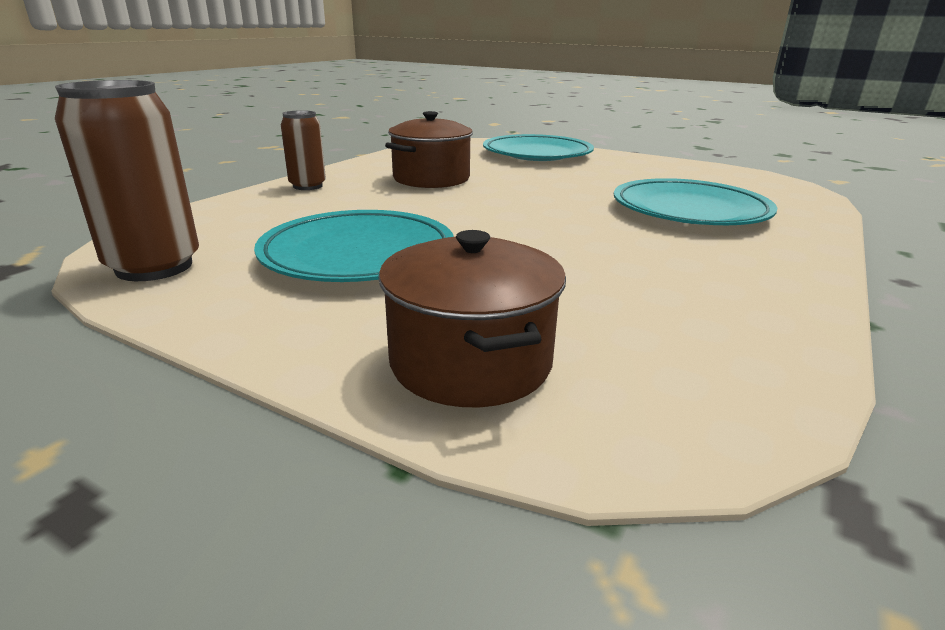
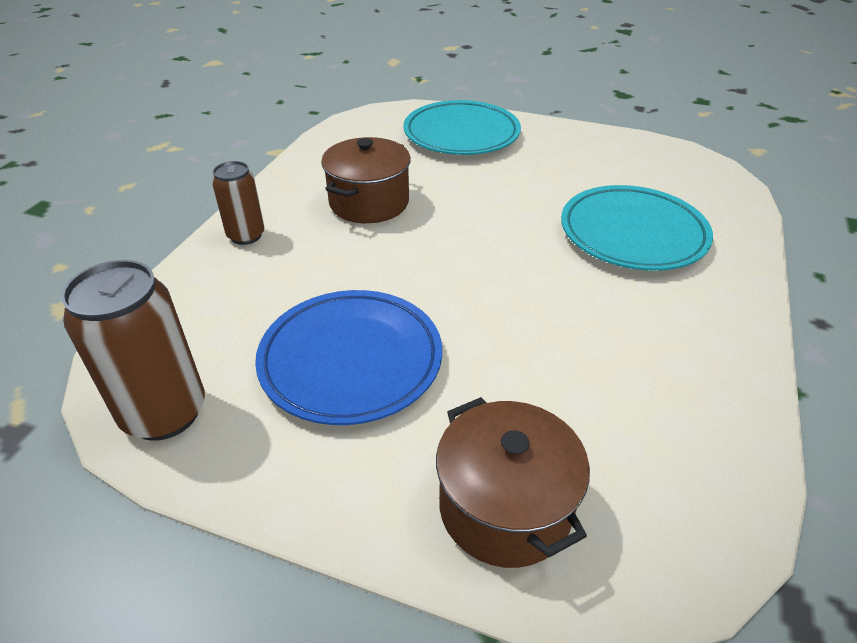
camera: 10 degrees left, 15 degrees up
turquoise plate [254,210,454,282] -> blue plate [255,290,442,425]

